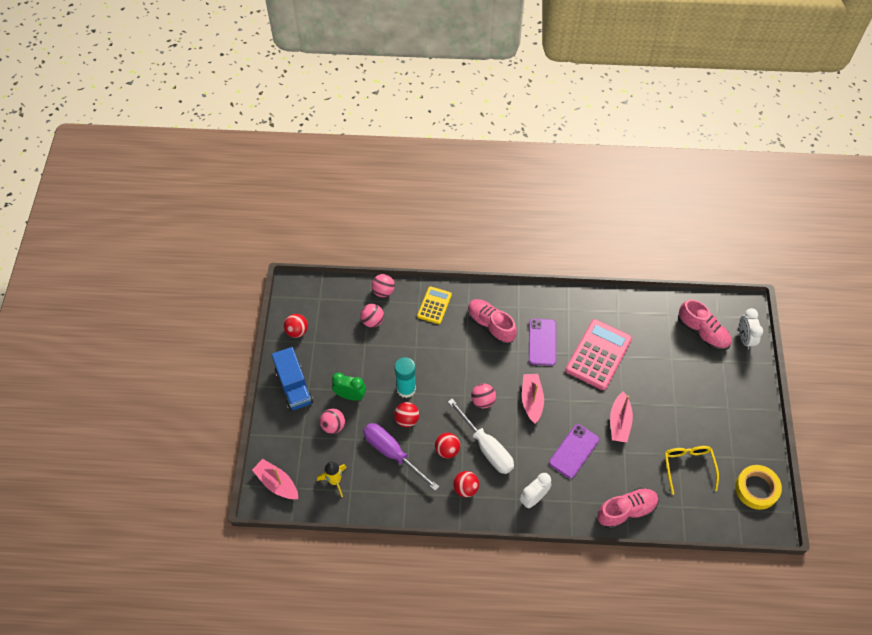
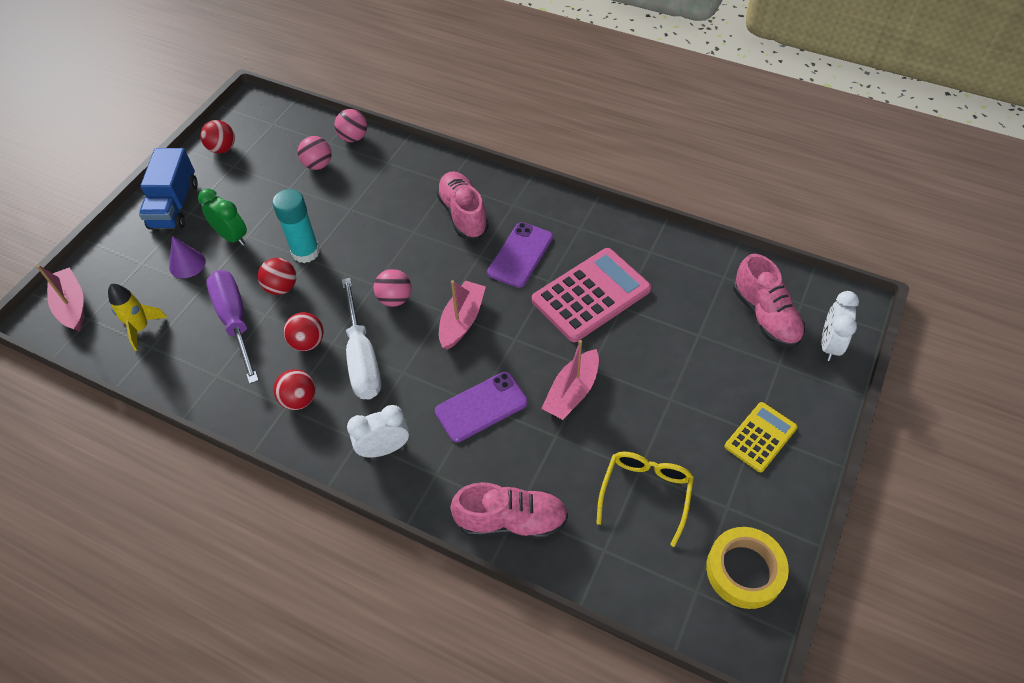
camera: 25 degrees right, 5 degrees down
pink ball [320,409,345,434] -> purple cone [169,236,206,278]
yellow calculator [417,286,452,324] -> yellow calculator moved to [725,402,797,472]

